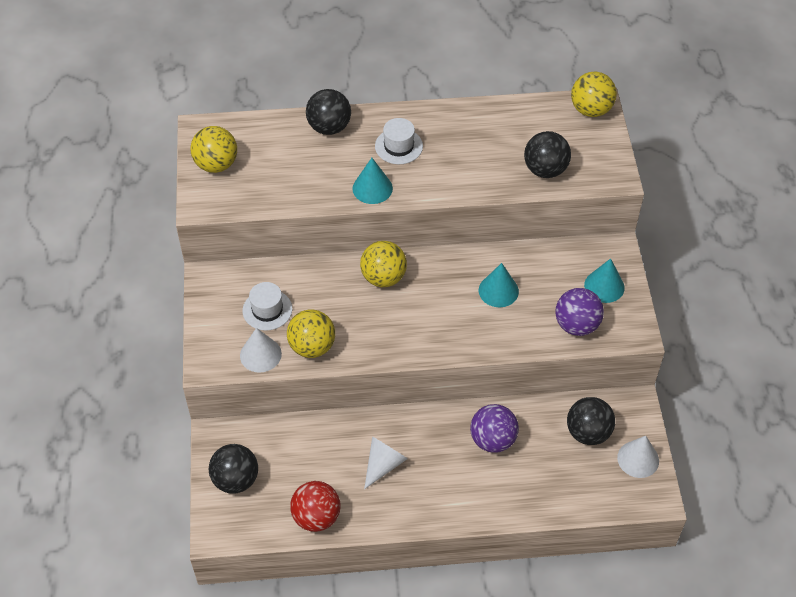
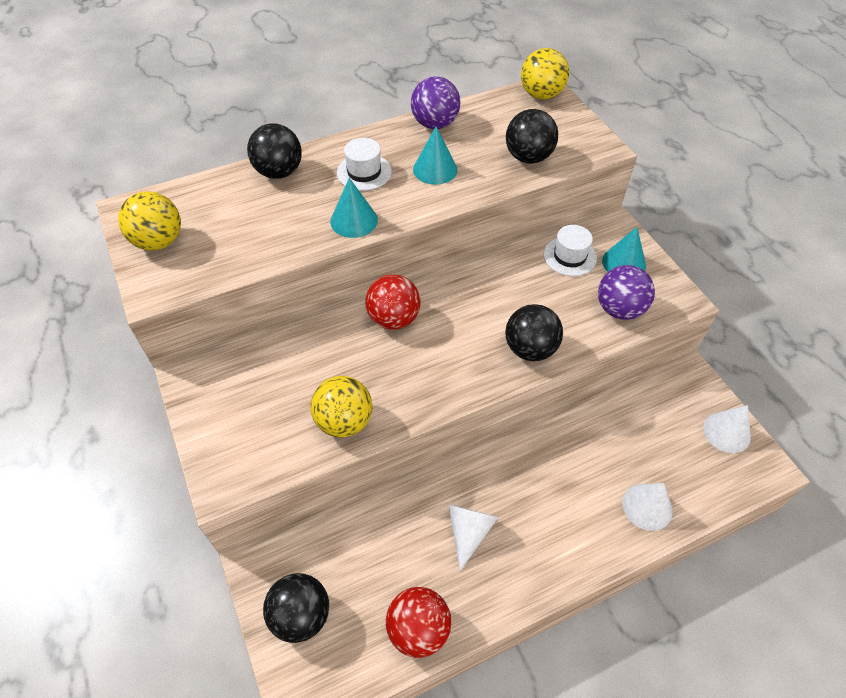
camera: 20 degrees left, 0 degrees up
white cone [240,328,282,373] -> white cone moved to [623,483,673,531]
white hat [243,282,292,331] -> white hat moved to [544,225,597,276]
yellow ball [360,241,407,287] -> red ball [365,275,421,330]
purple ball [470,404,519,453] -> purple ball moved to [411,76,461,129]
turquoise cone [479,263,519,307] -> turquoise cone moved to [413,126,457,185]
black ball [567,397,615,445] -> black ball moved to [505,304,563,361]

